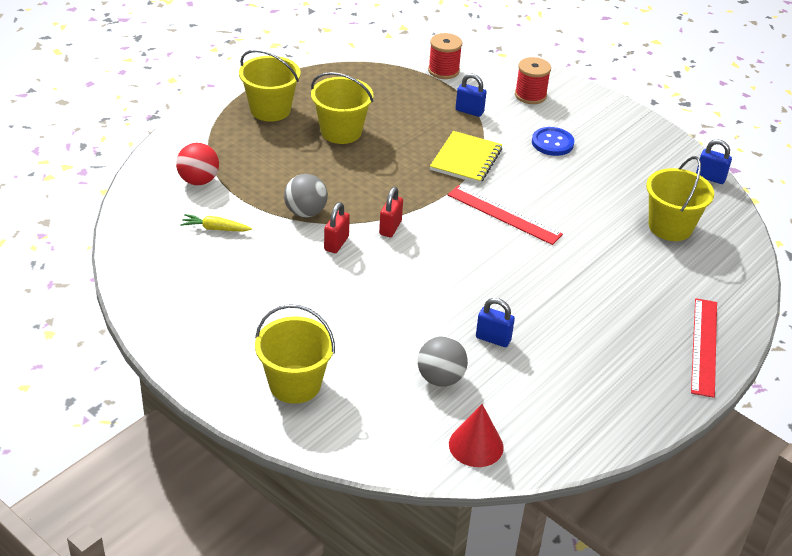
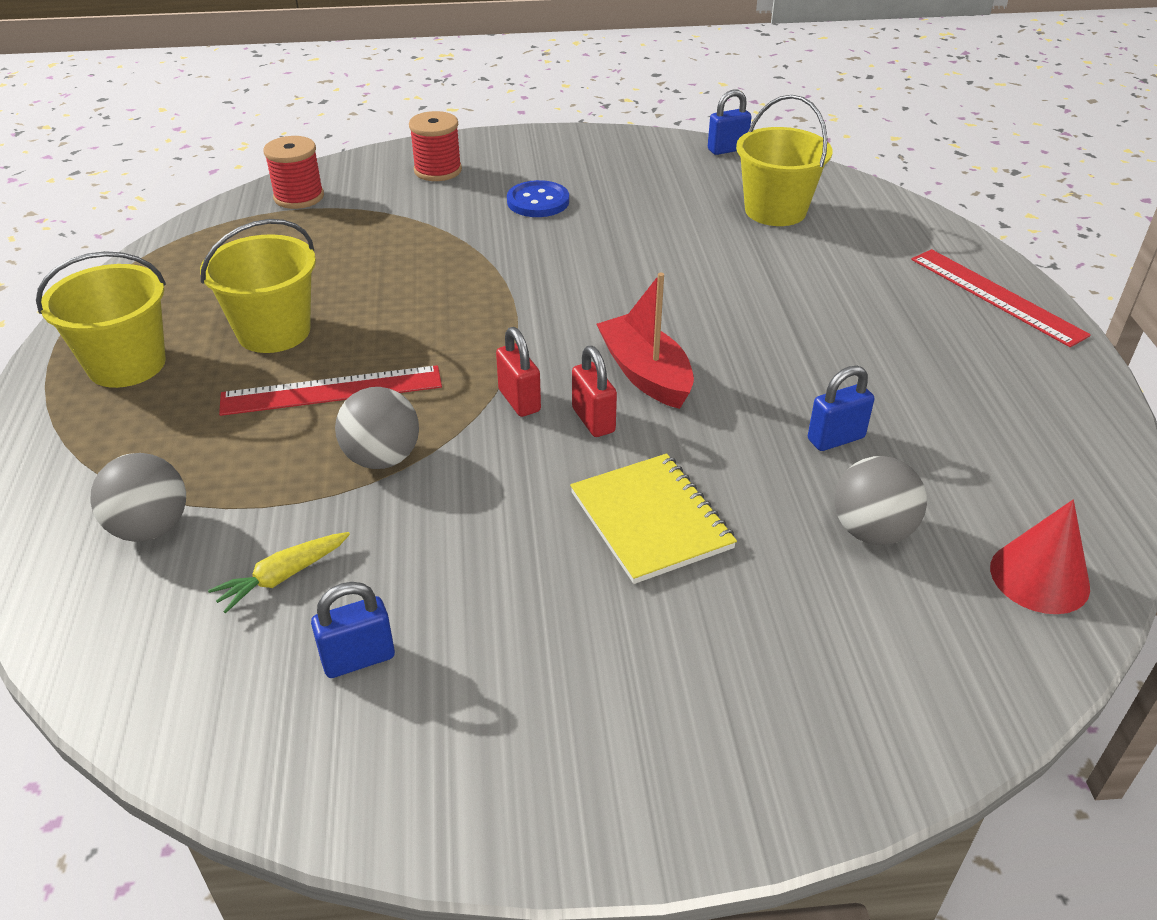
camera: 45 degrees left, 0 degrees up
red ball [176,143,219,185] -> grey ball [91,453,186,542]
yellow bucket [255,304,335,404] -> none
red padlock [324,202,350,253] -> red padlock moved to [572,346,617,437]
yellow notebook [430,131,502,184] -> yellow notebook moved to [570,454,737,584]
red ruler [448,185,563,245] -> red ruler moved to [219,365,442,416]
blue padlock [456,73,486,117] -> blue padlock moved to [311,582,395,678]
none -> red boat [597,273,694,409]

